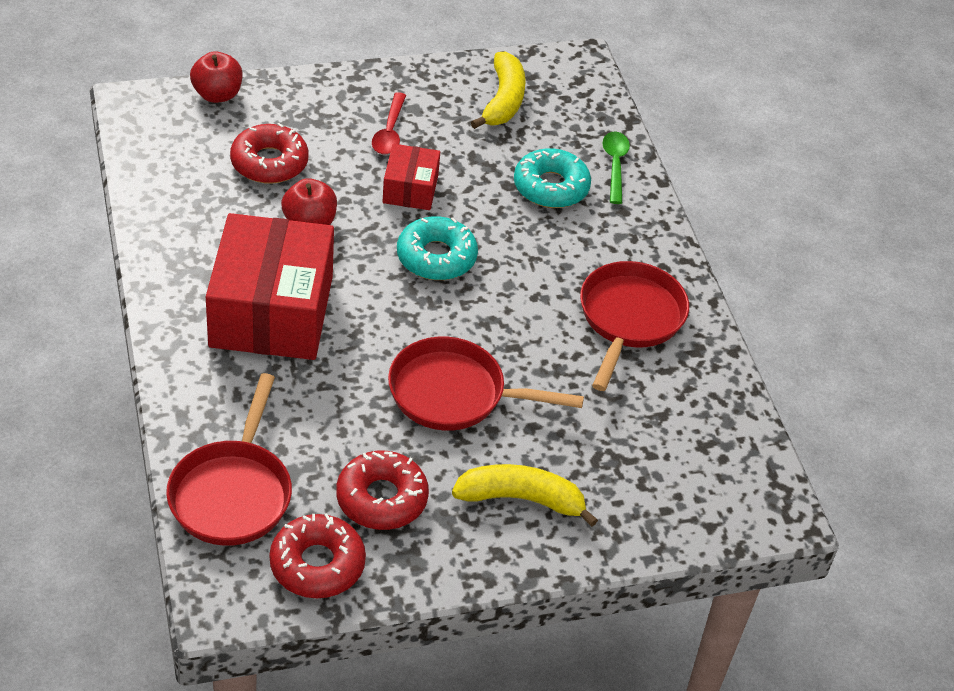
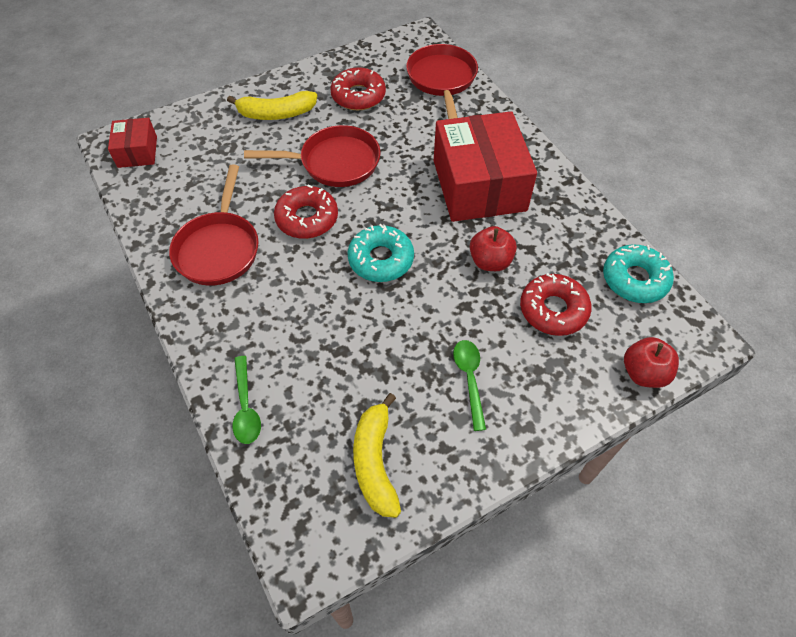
camera: 170 degrees right, 10 degrees up
red donut [269,513,366,598] -> red donut moved to [274,185,338,239]
red spoon [372,92,406,154] -> green spoon [453,340,486,431]
red box [383,144,440,210] -> red box moved to [108,118,157,168]
turquoise donut [514,148,591,208] -> turquoise donut moved to [603,244,674,303]

